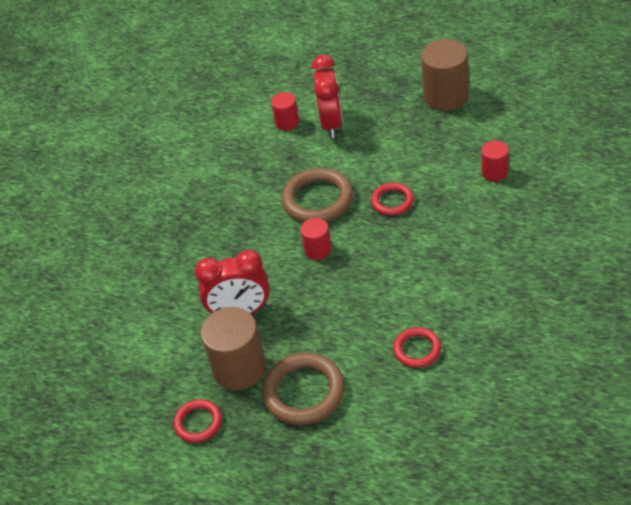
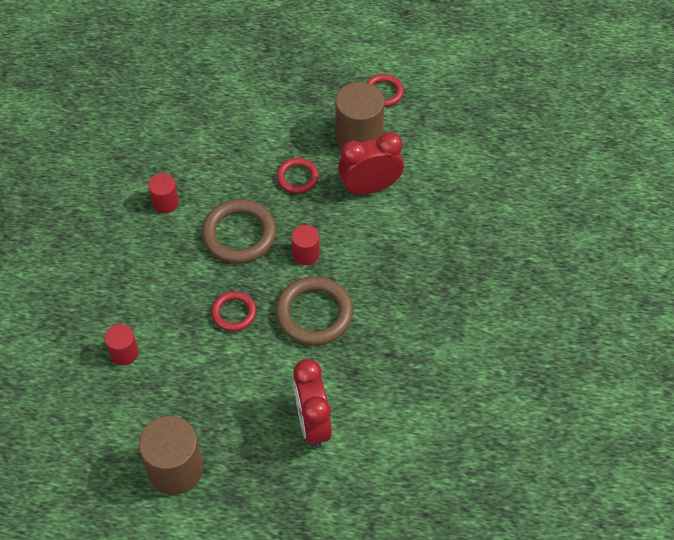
camera: 165 degrees right, 10 degrees up
brown ring [262,353,345,425] -> brown ring moved to [202,199,276,264]
red cylinder [271,92,299,131] -> red cylinder moved to [148,173,179,213]
red ring [393,327,441,368] -> red ring moved to [276,158,319,194]

